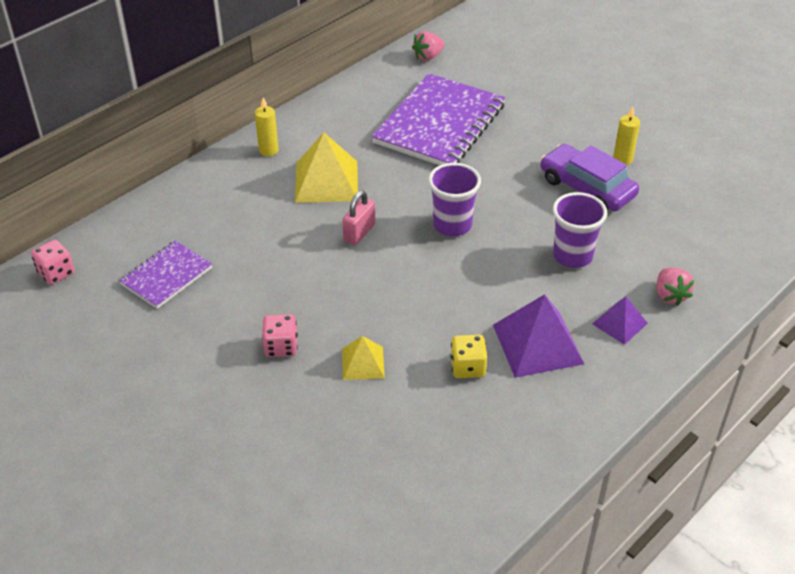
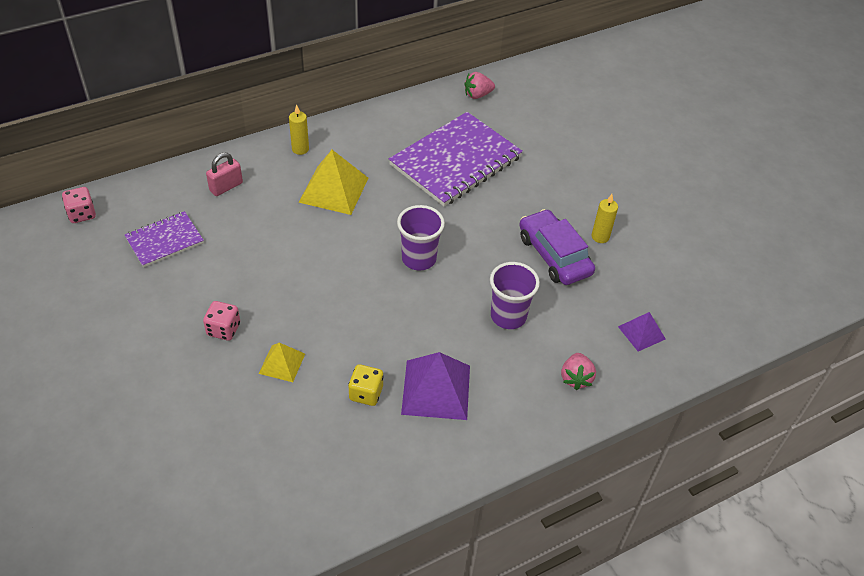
camera: 15 degrees right, 5 degrees up
pink padlock [342,190,375,245] -> pink padlock moved to [206,153,243,196]
purple pyramid [592,296,648,345] -> purple pyramid moved to [618,312,666,351]

